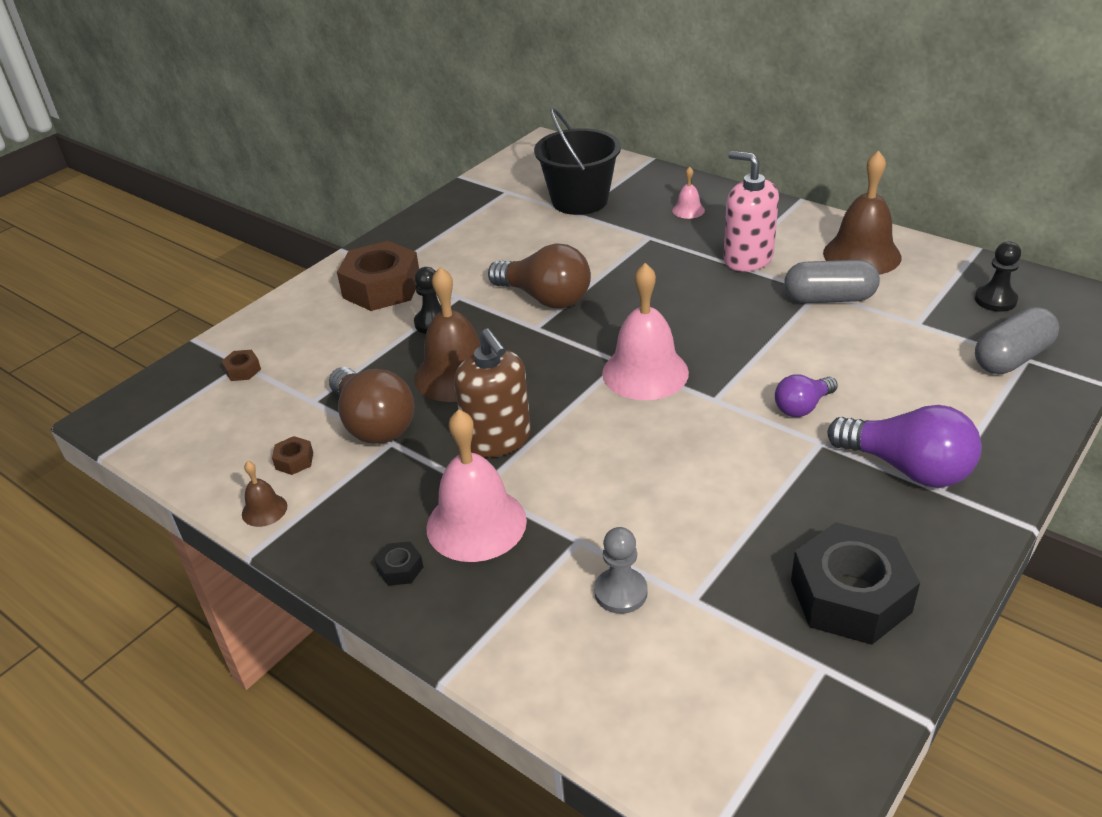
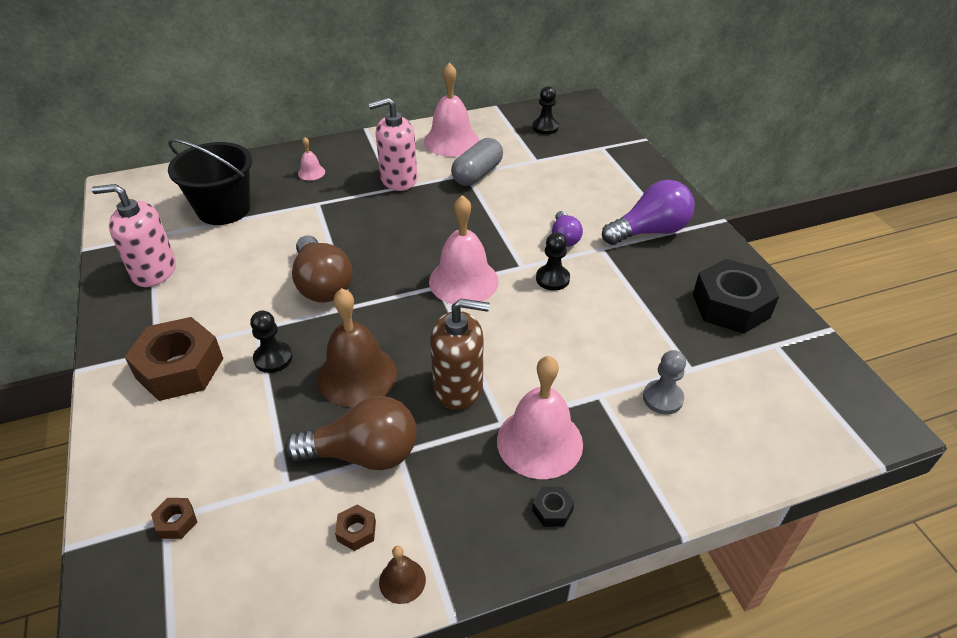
camera: 60 degrees left, 5 degrees up
brown light bulb [488,243,591,308] -> brown light bulb turned 90 degrees clockwise [292,235,353,302]
brown bell [823,150,901,275] -> pink bell [424,62,479,157]
grey capsule [975,307,1059,374] -> none
none -> pink soap dispenser [91,184,176,287]
none -> black pawn [536,233,570,291]

